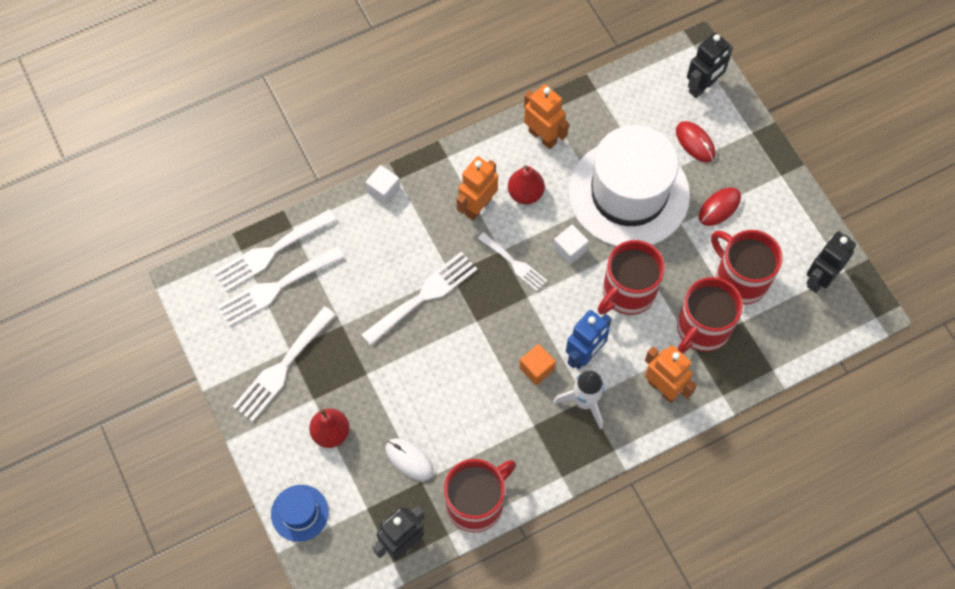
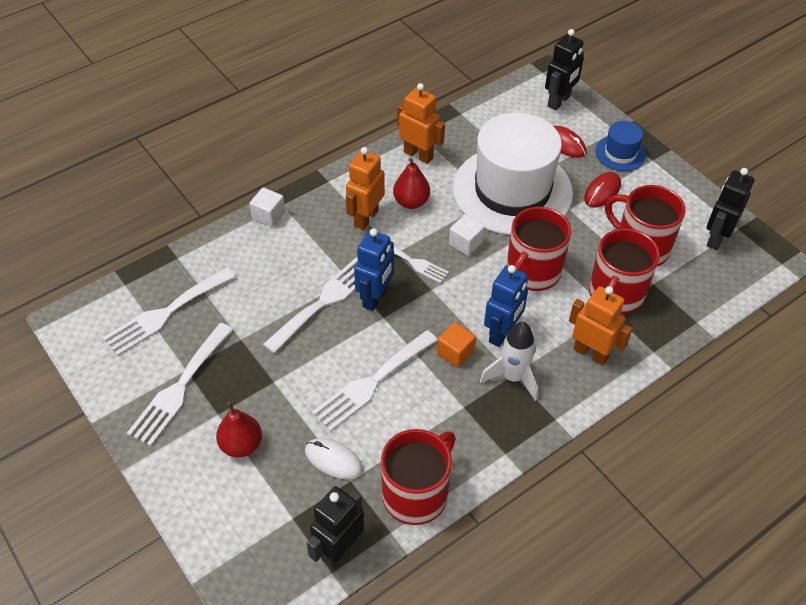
camera: 10 degrees left, 15 degrees down
white fork [213,209,337,292] -> white fork moved to [312,330,437,432]
blue hat [271,485,329,542] -> blue hat moved to [595,121,646,171]
none -> blue robot [354,228,394,311]

